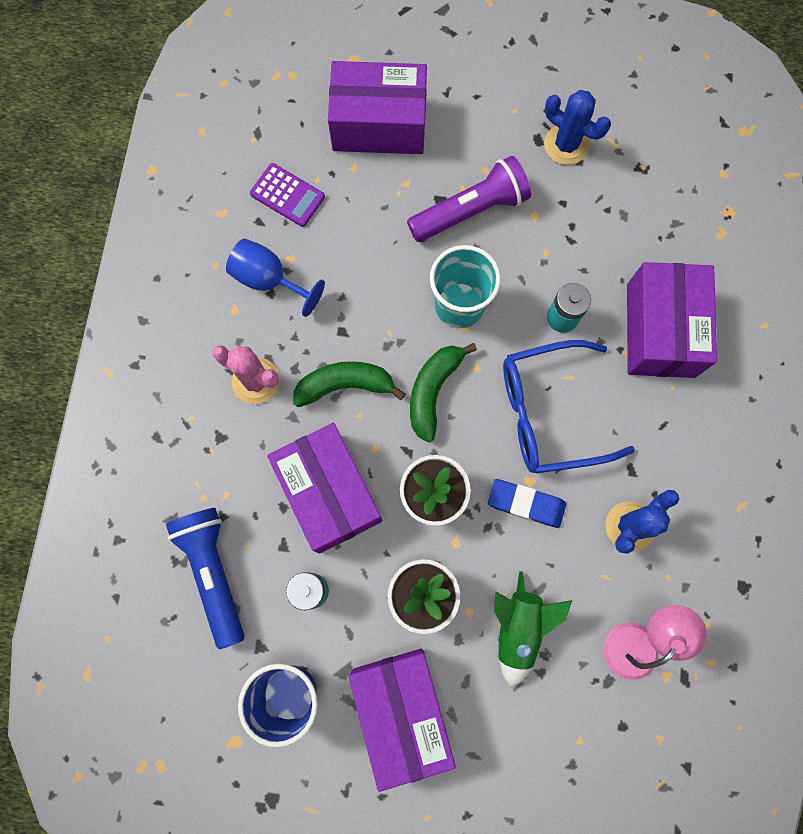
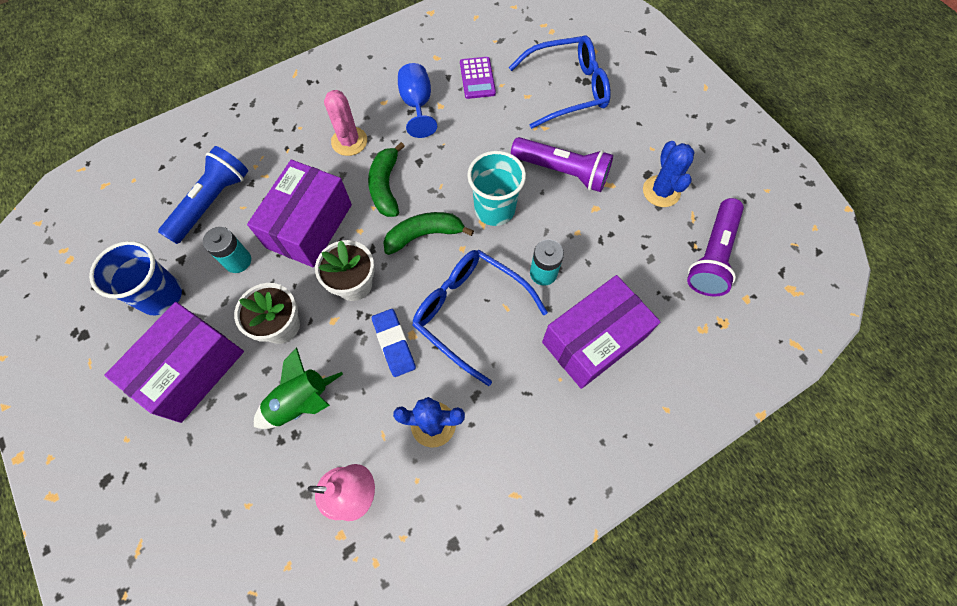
camera: 50 degrees right, 10 degrees down
green banana [293,361,405,407] -> green banana turned 135 degrees counterclockwise [368,142,405,217]
purple box [328,61,427,154] -> blue glasses [509,36,611,129]
none -> purple flashlight [687,198,744,296]

